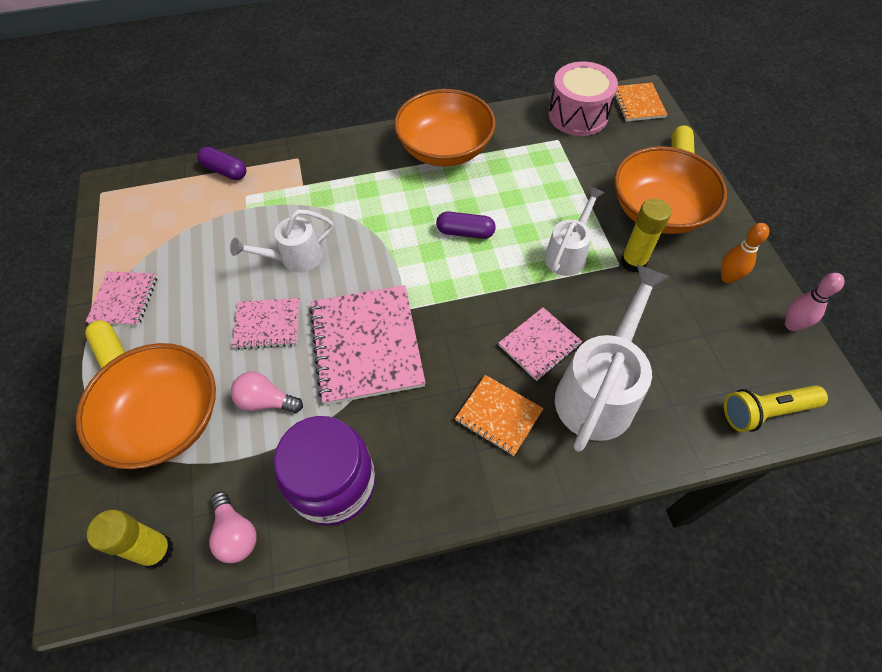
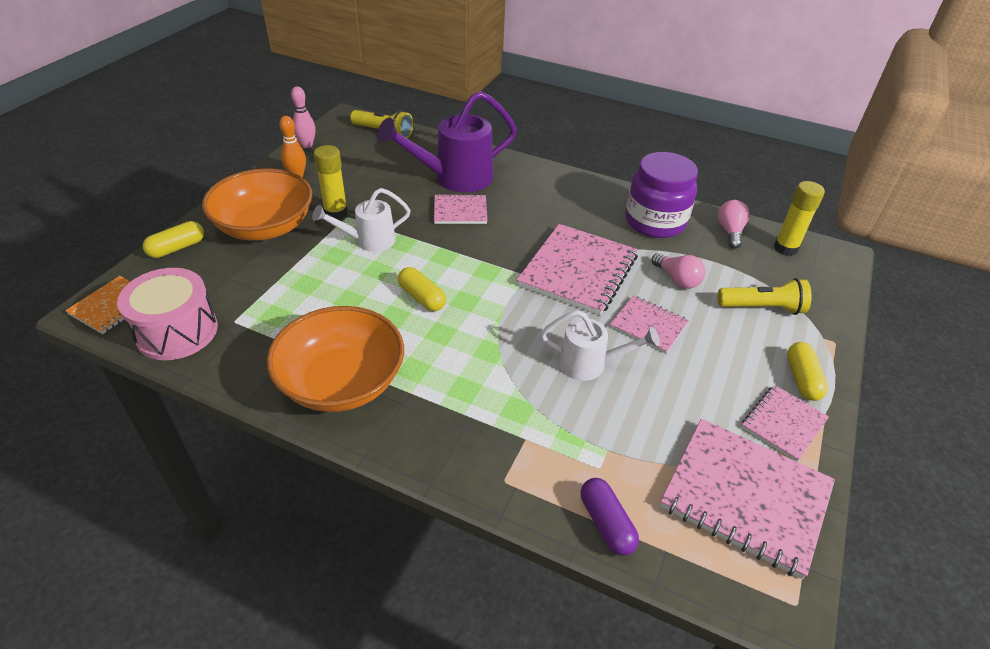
camera: 145 degrees left, 15 degrees down
orange bowl [76,343,216,469] -> yellow flashlight [718,278,812,315]
purple capsule [436,212,496,239] -> yellow capsule [398,267,446,311]
orange notebook [455,375,544,456] -> none
white watering can [555,264,670,452] -> purple watering can [377,91,517,192]
none -> pink notebook [660,419,835,579]

